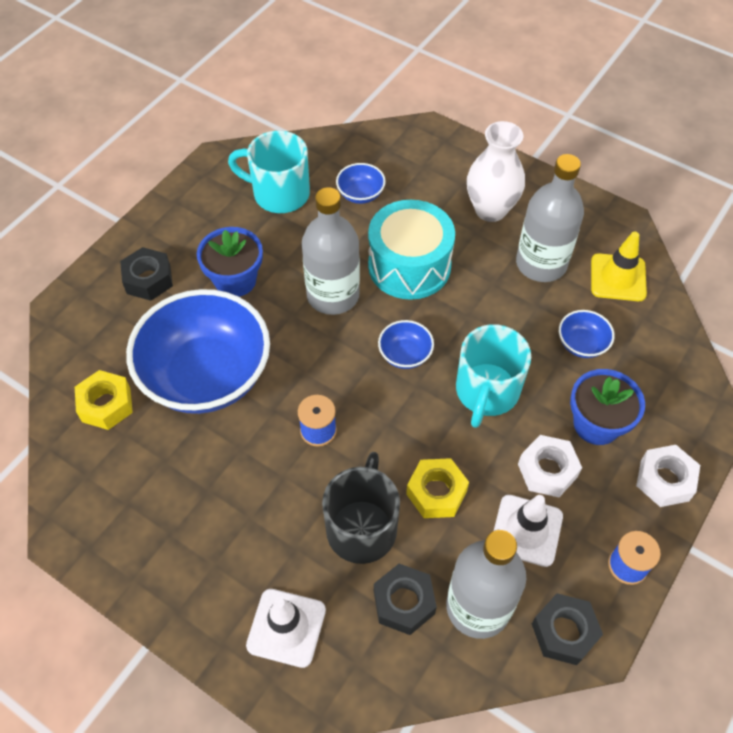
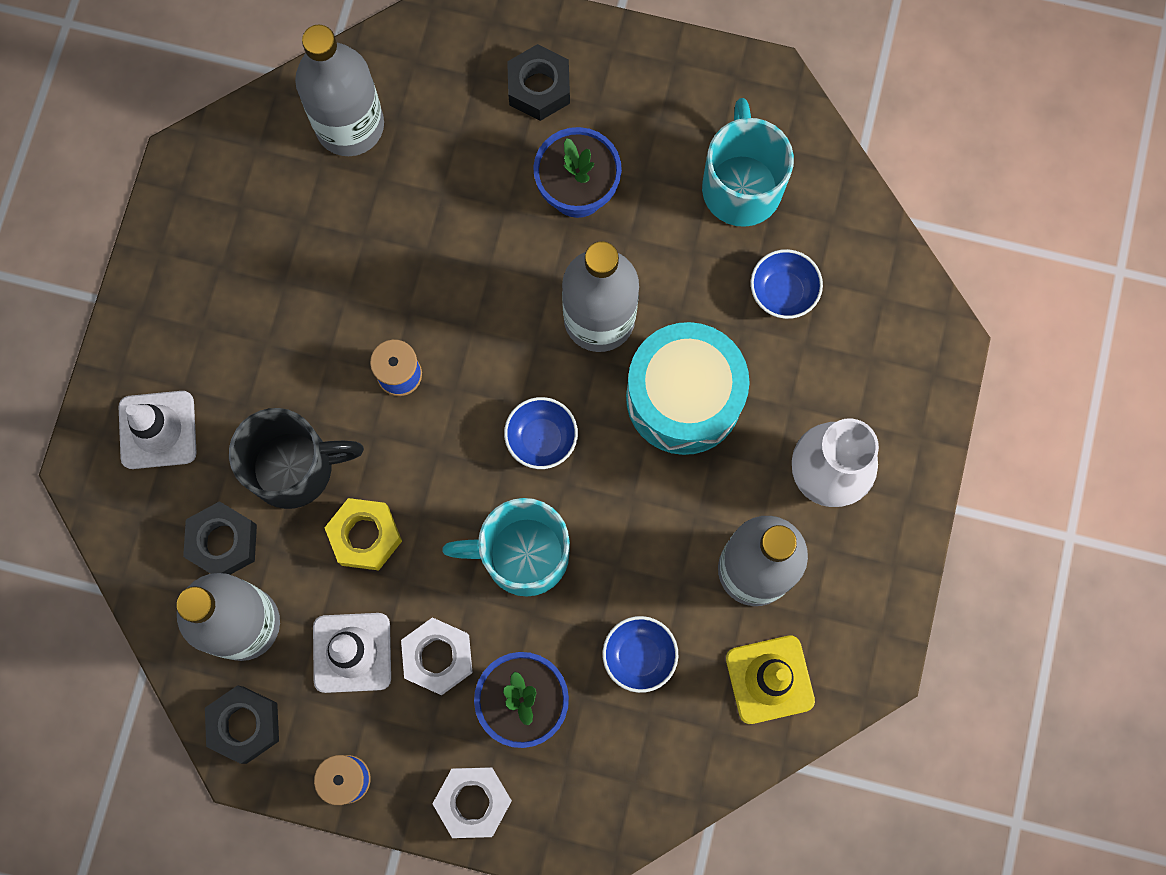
camera: 70 degrees right, 20 degrees up
yellow nut [75,370,133,430] -> grey bottle [295,25,384,156]
blue bowl [126,289,270,414] -> none

